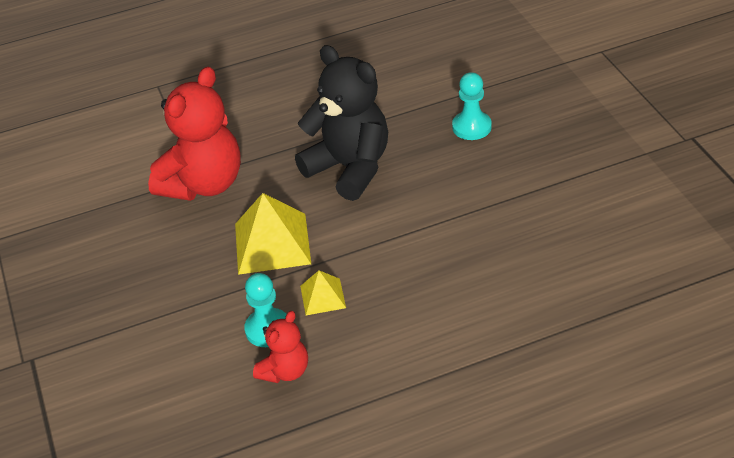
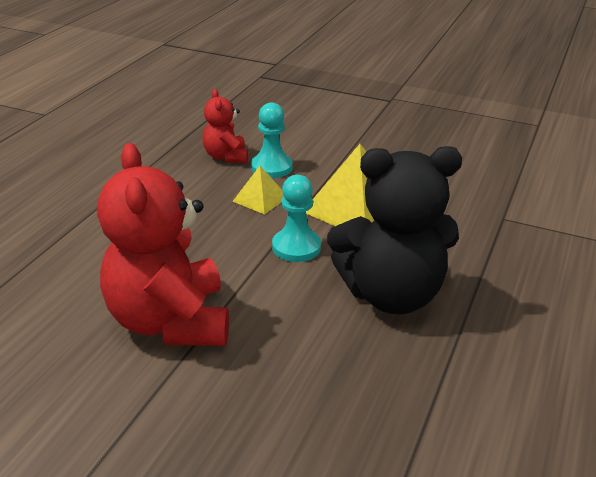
camera: 130 degrees right, 10 degrees down
red teddy bear [148,67,241,201] -> red teddy bear moved to [97,143,229,346]
turquoise pawn [452,72,492,140] -> turquoise pawn moved to [272,175,321,262]

